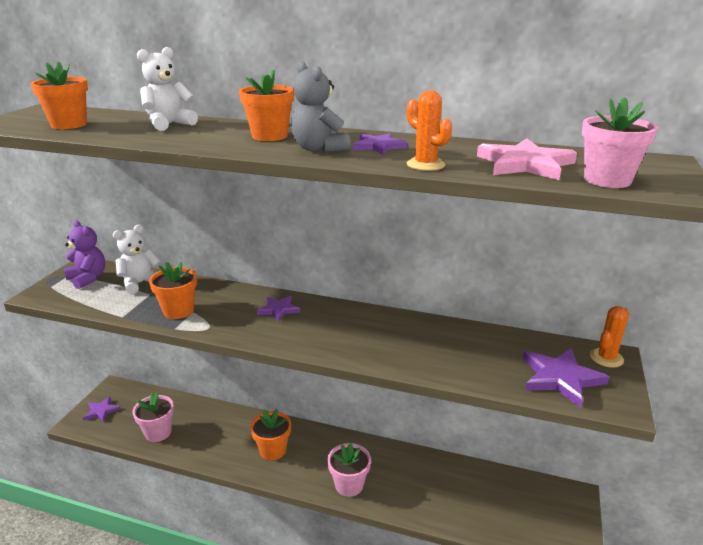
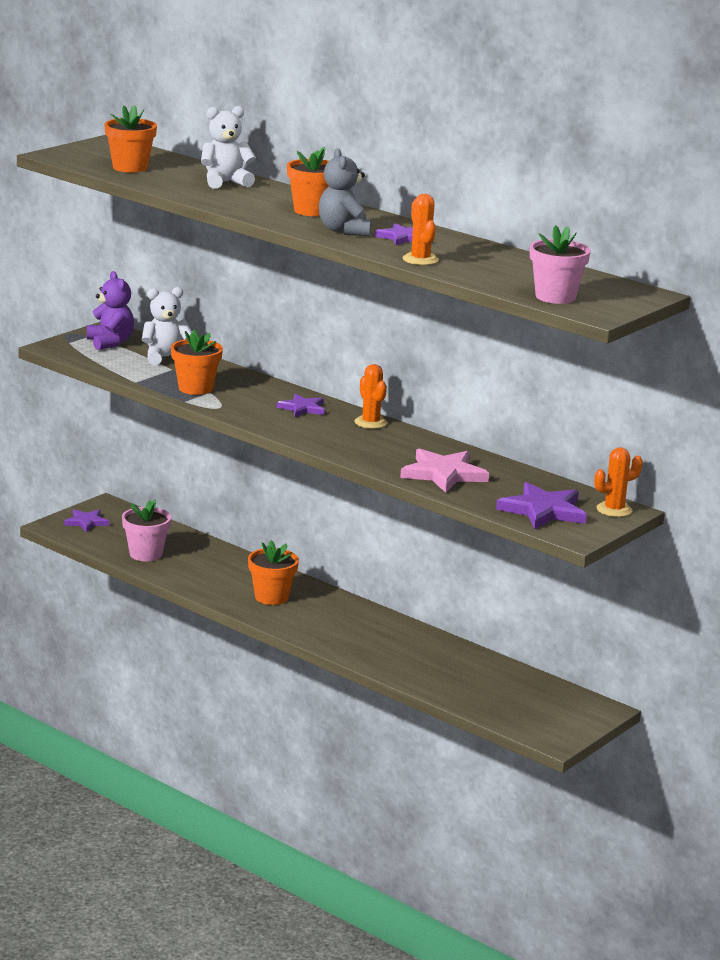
camera: 20 degrees right, 5 degrees down
pink flower pot [327,443,371,497] -> none
pink star [477,138,577,180] -> pink star moved to [400,448,489,493]
none -> orange cactus [354,364,387,429]

